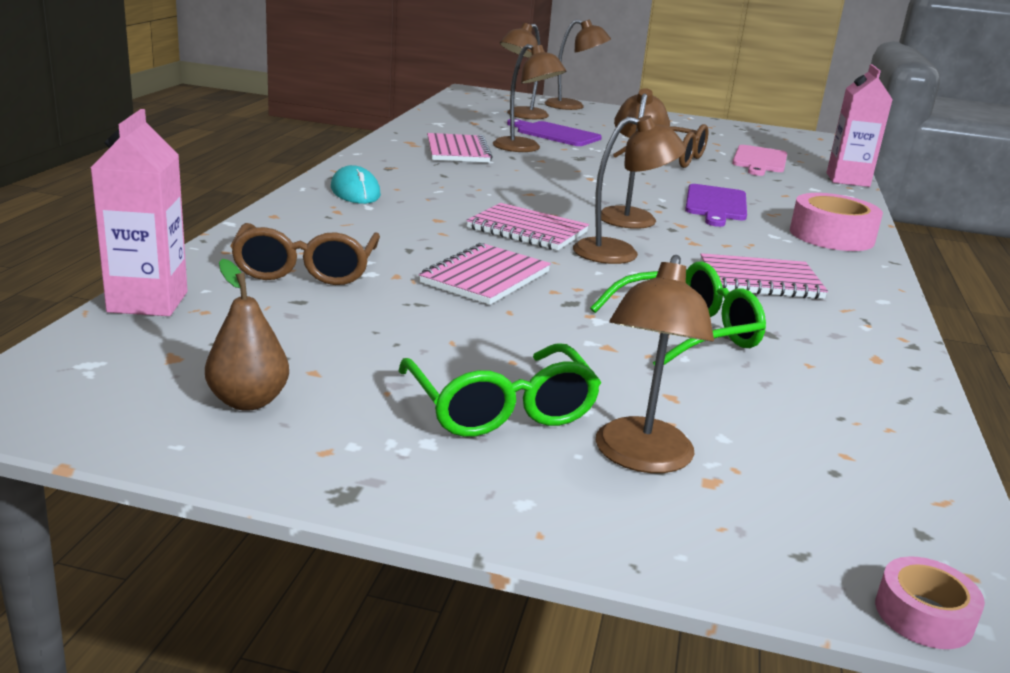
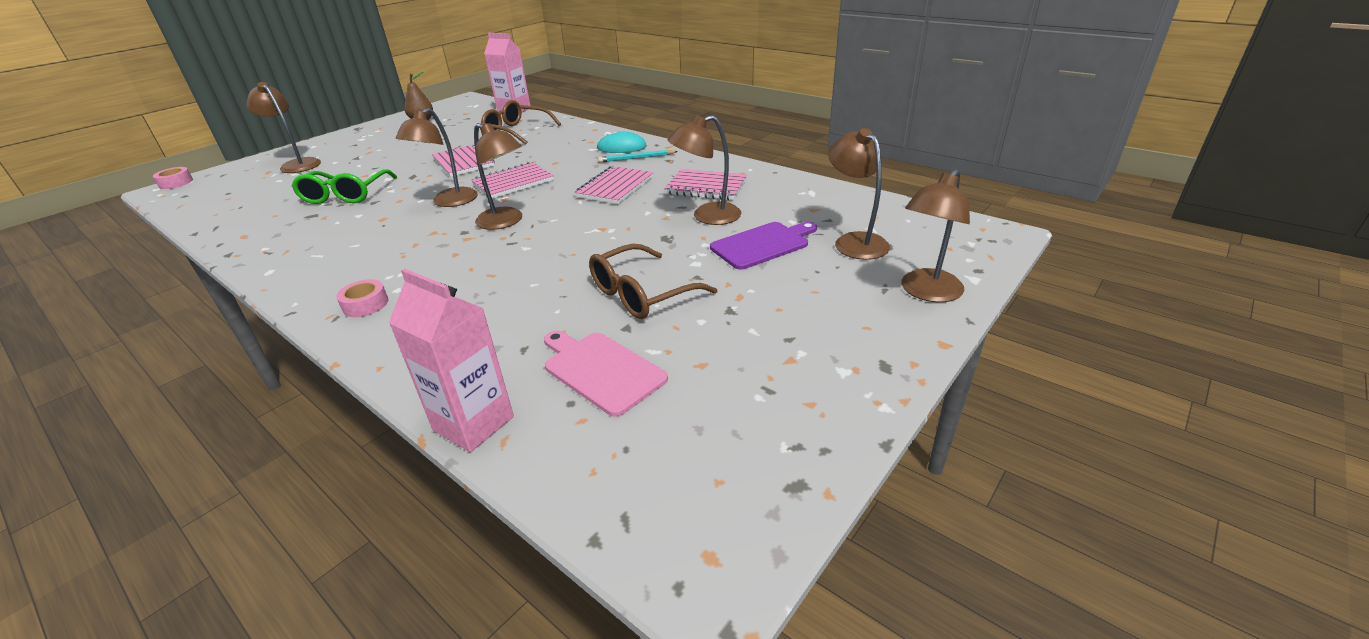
camera: 120 degrees right, 10 degrees up
green glasses [398,343,601,437] -> none
purple cutting board [685,184,747,227] -> none
pink notebook [700,253,828,299] -> pink notebook moved to [575,166,654,204]
pink tape [790,193,883,251] -> pink tape [336,279,388,317], size x0.53
none -> turquoise pencil [598,150,678,162]

